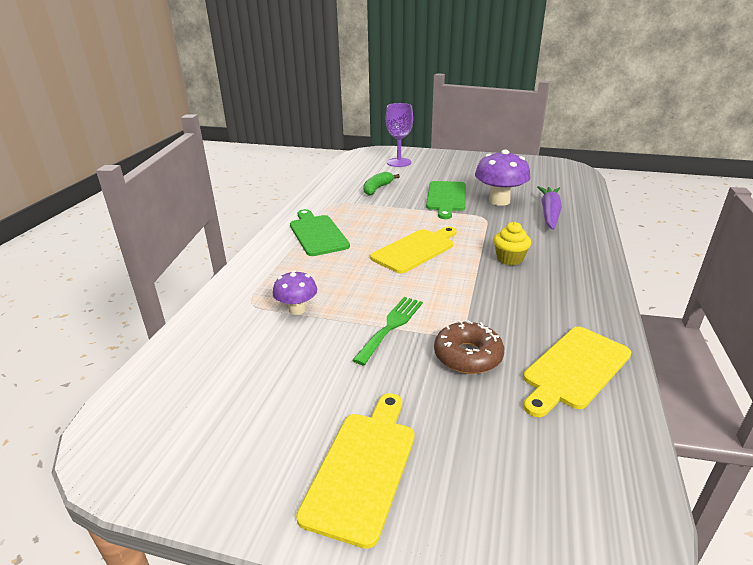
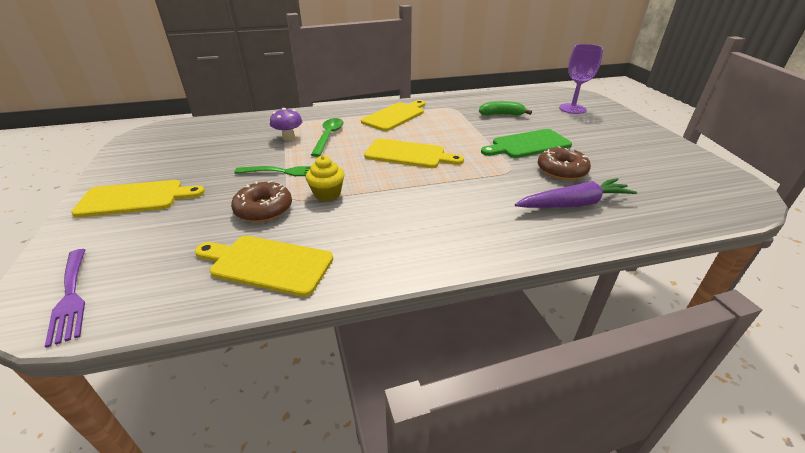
camera: 60 degrees right, 5 degrees up
green cutting board [290,209,350,256] -> yellow cutting board [361,100,425,131]
purple mushroom [475,150,531,206] -> brown donut [538,146,591,180]
yellow cupcake [494,222,531,265] -> yellow cupcake moved to [306,156,345,201]
none -> purple fork [45,249,86,348]
none -> green spoon [311,118,344,157]

